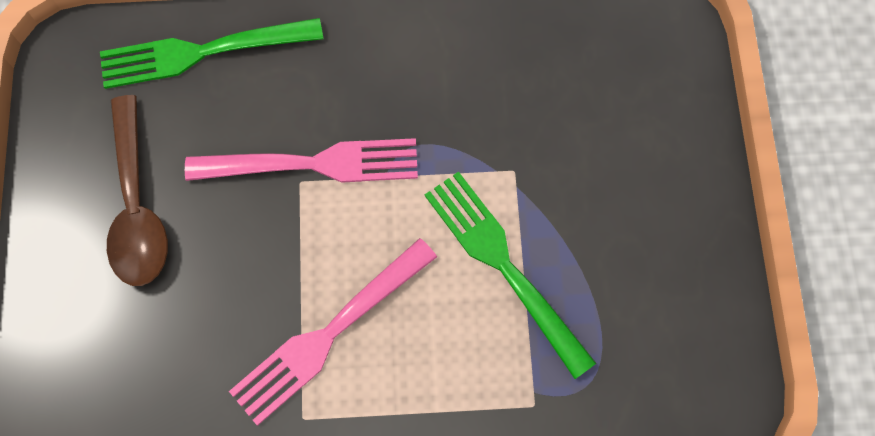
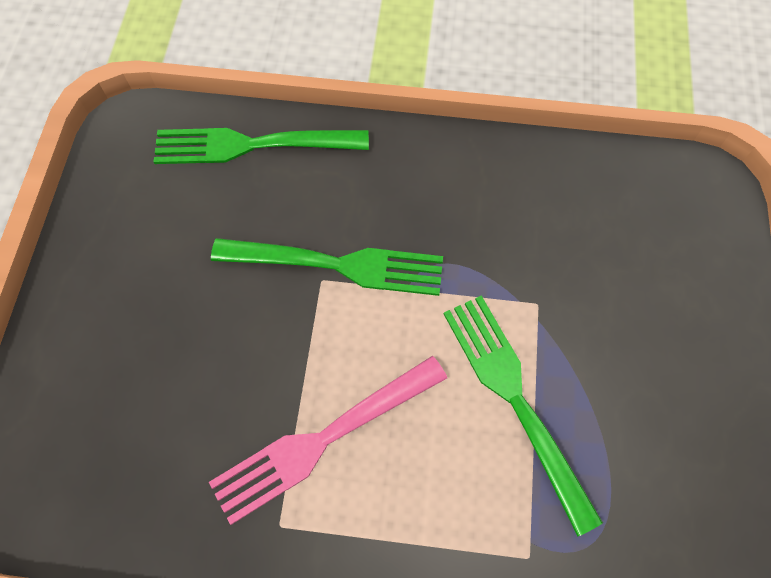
camera: 10 degrees right, 5 degrees down
brown spoon [107,95,168,286] -> none
pink fork [185,138,418,183] -> green fork [211,238,443,296]

